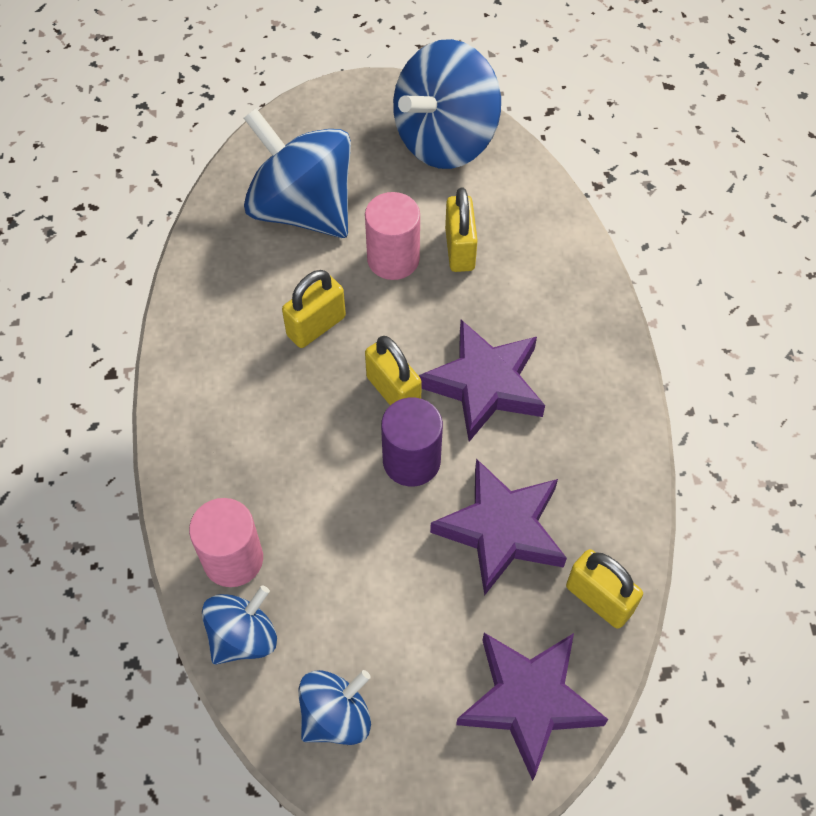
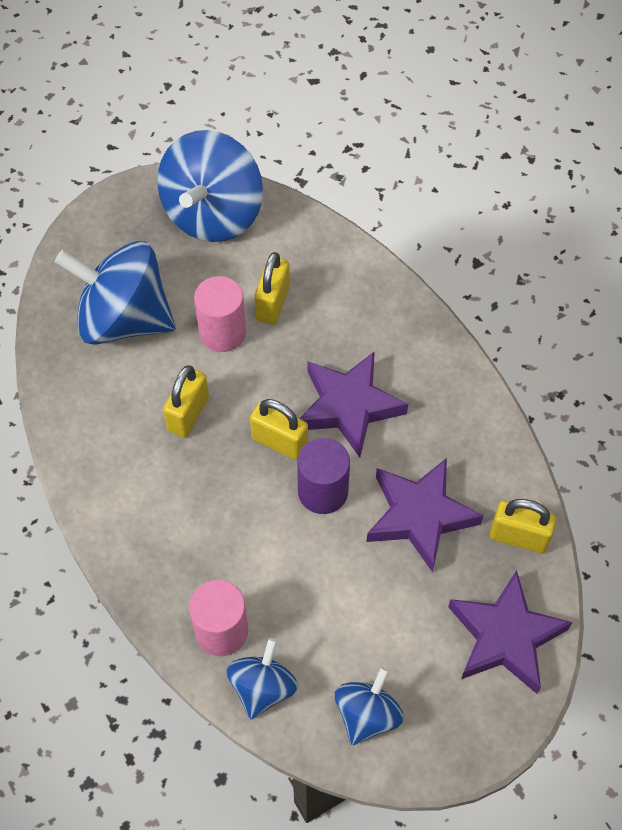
camera: 25 degrees left, 0 degrees up
yellow padlock [445,187,478,272] -> yellow padlock turned 45 degrees clockwise [254,252,290,324]

